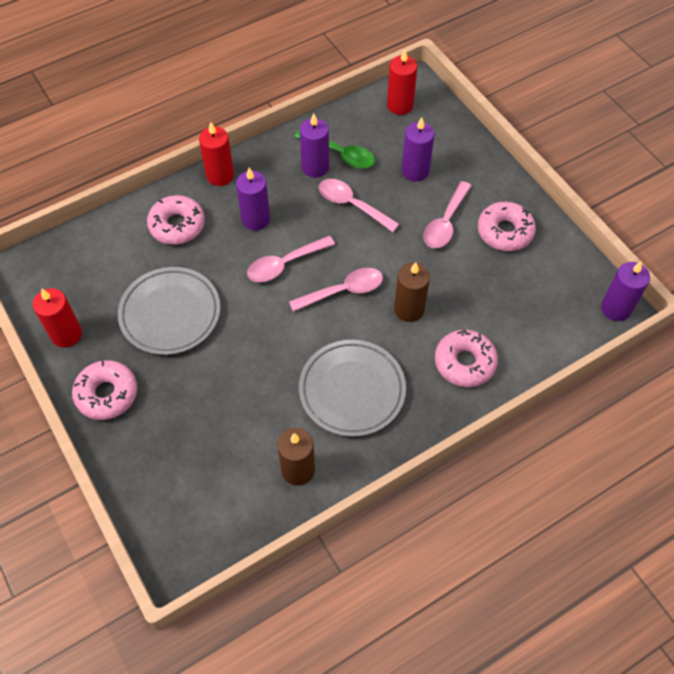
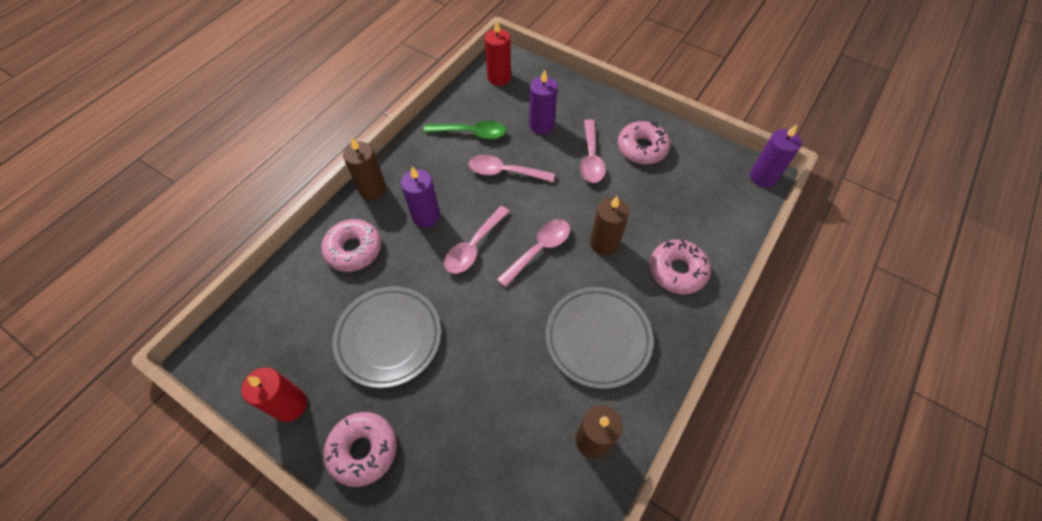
camera: 25 degrees left, 0 degrees up
red candle [199,122,234,186] -> brown candle [343,137,386,200]
purple candle [300,113,329,178] -> none

